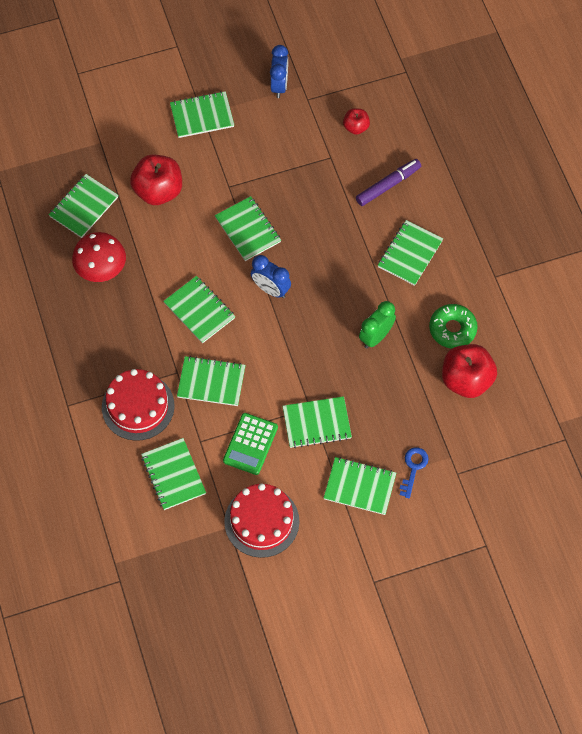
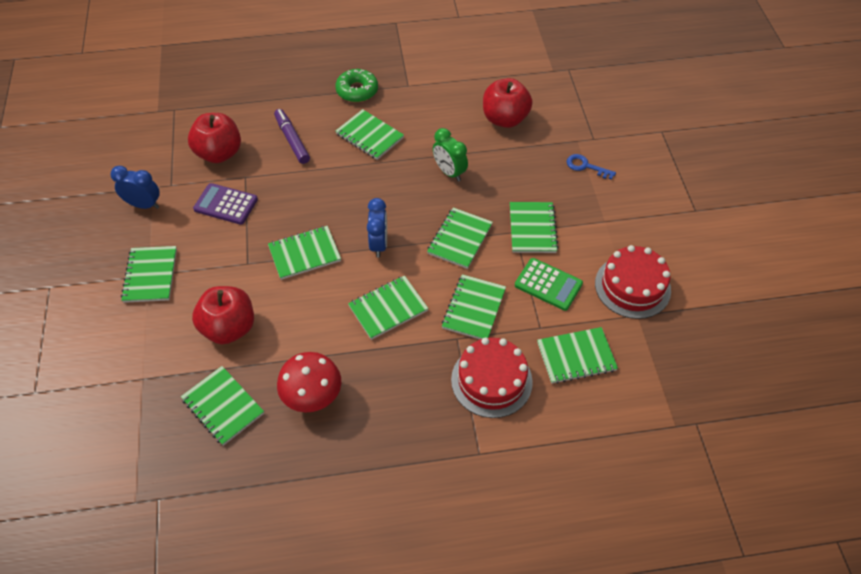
camera: 80 degrees left, 10 degrees down
blue clock [251,255,291,298] -> blue clock turned 45 degrees counterclockwise [367,198,387,258]
green notebook [324,457,396,515] -> green notebook moved to [427,207,493,269]
red apple [343,108,370,135] -> red apple [188,113,241,163], size x1.89
green donut [429,304,478,349] -> green donut moved to [336,69,378,102]
none -> purple calculator [193,183,258,225]

